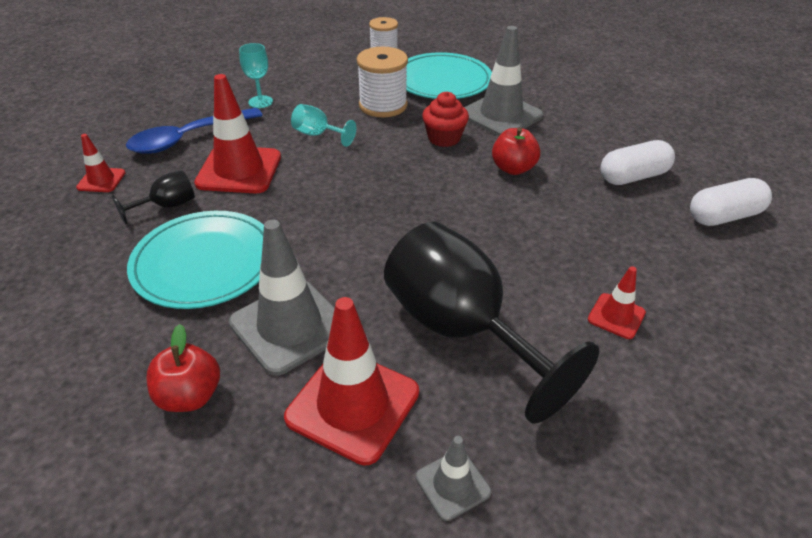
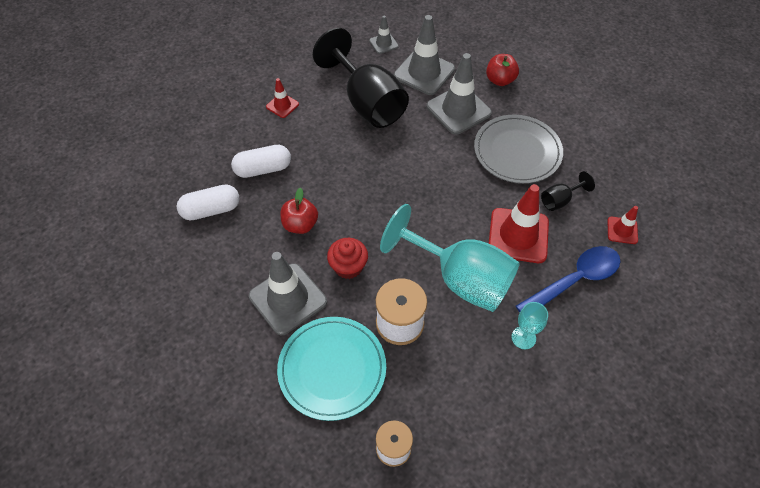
camera: 175 degrees left, 15 degrees up
turquoise plate [127,211,264,309] -> grey plate [474,115,563,184]
red traffic cone [284,297,419,466] -> grey traffic cone [394,15,455,95]
turquoise goblet [291,104,356,147] -> turquoise goblet [380,204,520,312], size x2.33
white capsule [690,178,772,226] -> white capsule moved to [231,145,291,178]

